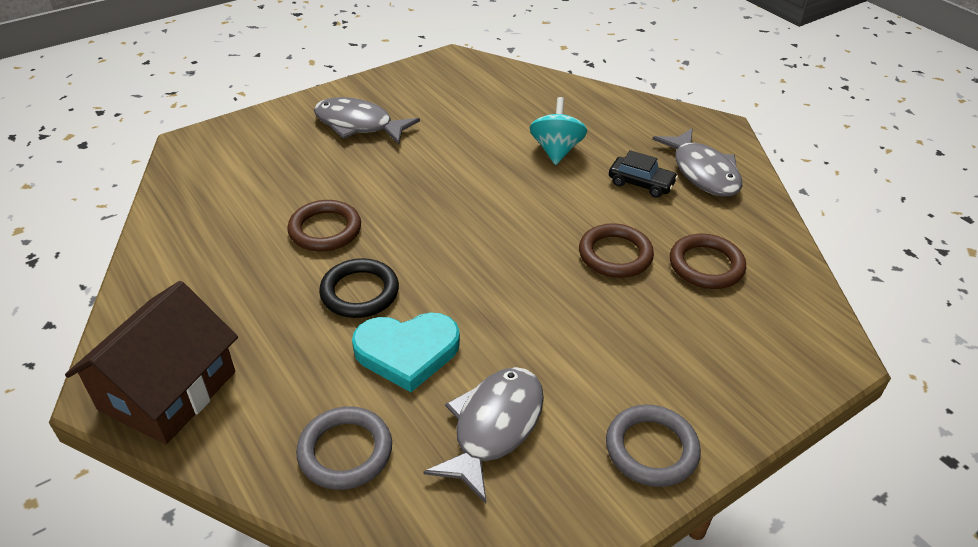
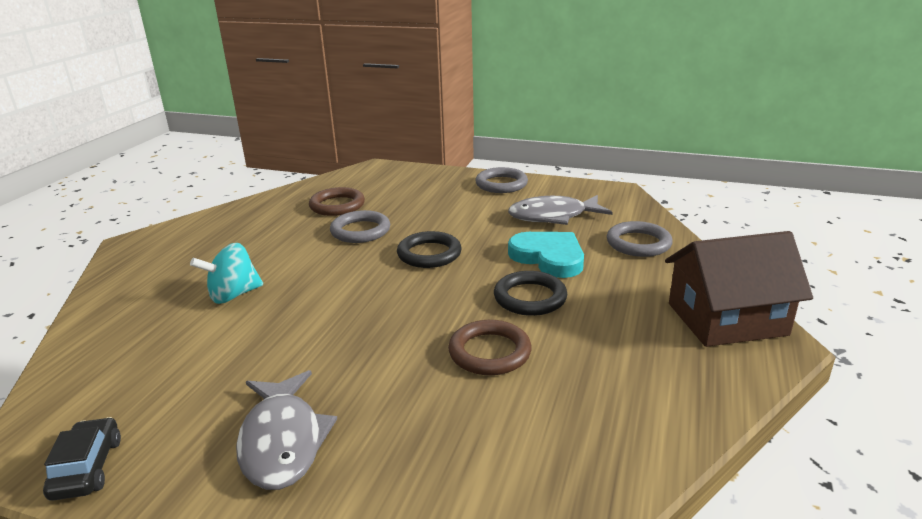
camera: 125 degrees left, 15 degrees down
brown ring [579,223,654,278] -> grey ring [330,210,390,243]
black car [609,150,678,198] -> black car moved to [43,417,121,501]
grey fish [652,128,742,197] -> none
none -> black ring [397,231,462,268]

